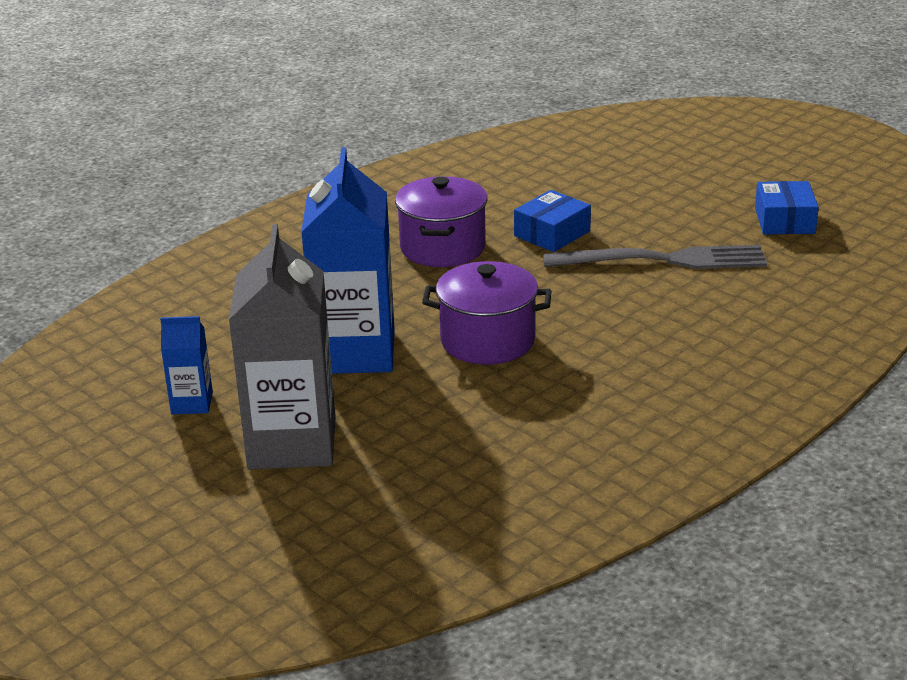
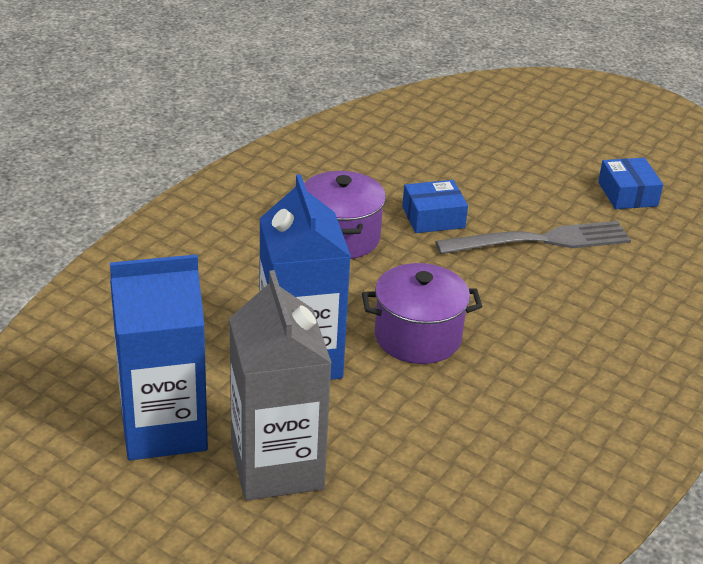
camera: 15 degrees left, 5 degrees up
blue carton [160,316,213,414] -> blue carton [110,254,208,460], size x2.15
blue box [514,190,591,252] -> blue box turned 45 degrees clockwise [402,180,468,233]

